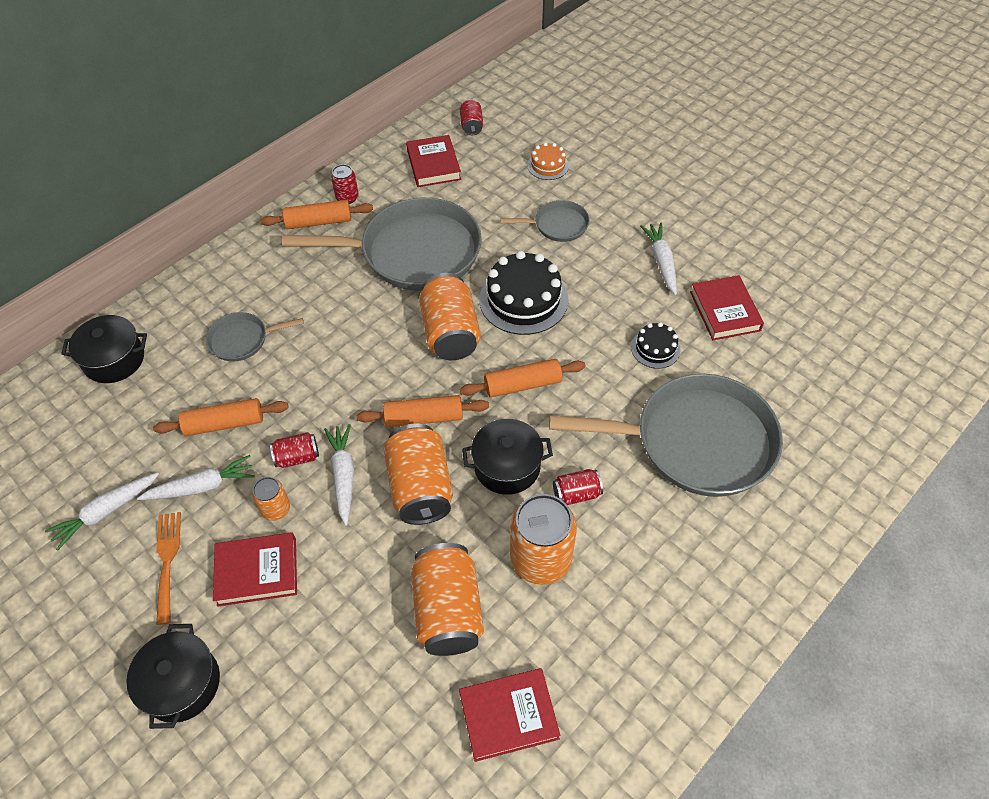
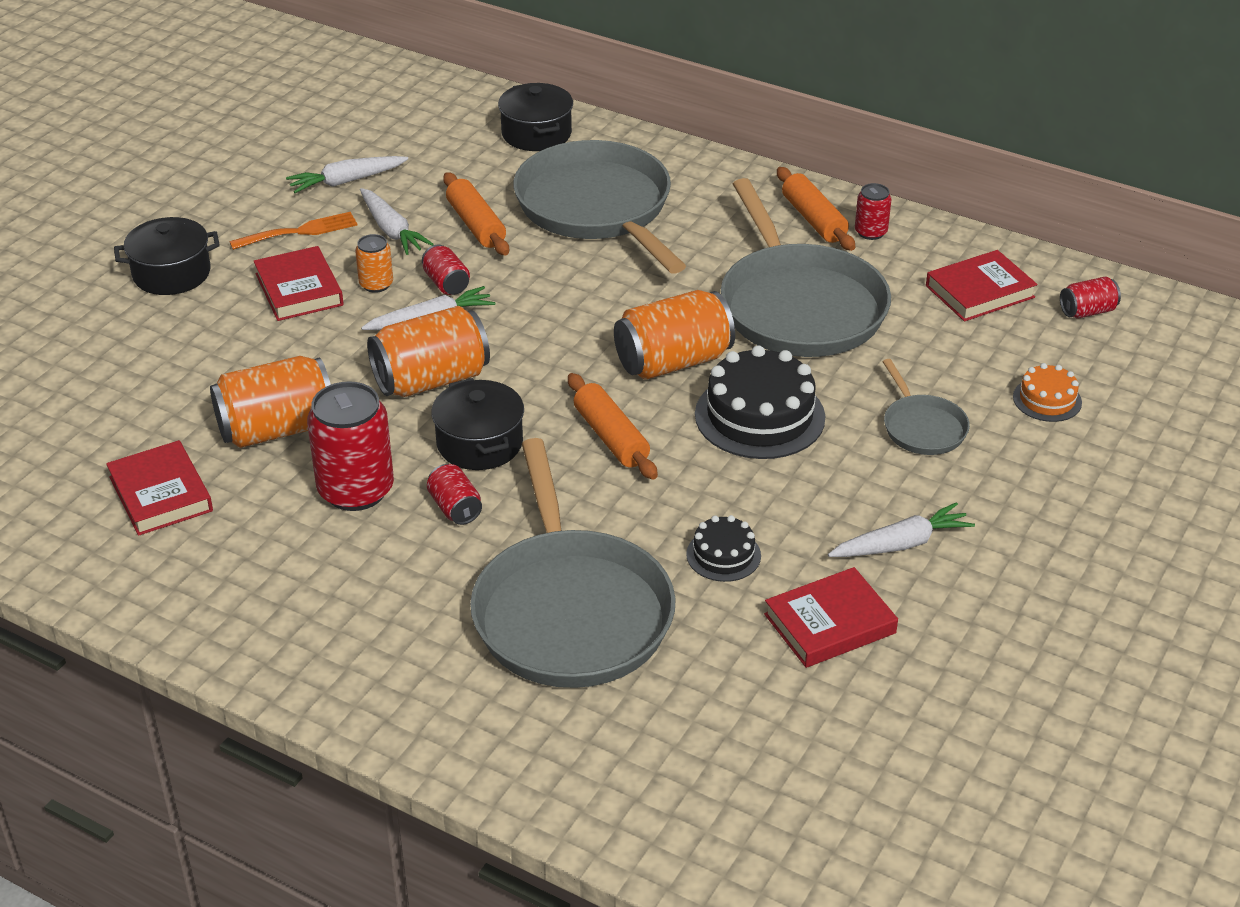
camera: 75 degrees right, 15 degrees down
white carrot [45,472,159,550] -> white carrot turned 60 degrees counterclockwise [286,156,408,193]
grey pan [206,312,304,361] -> grey pan [513,140,686,274], size x2.15
orange rolling pin [357,395,489,427] -> none
orange can [510,494,577,585] -> red can [307,381,394,511]

